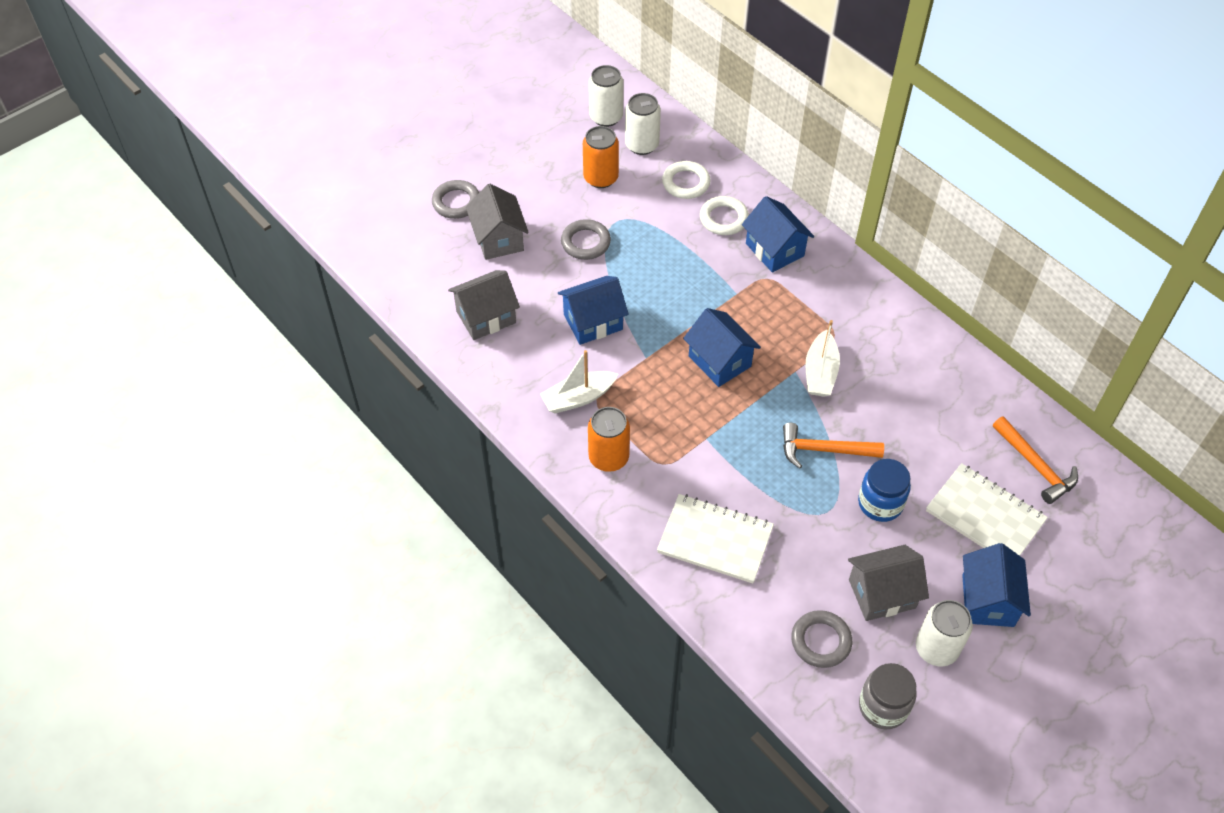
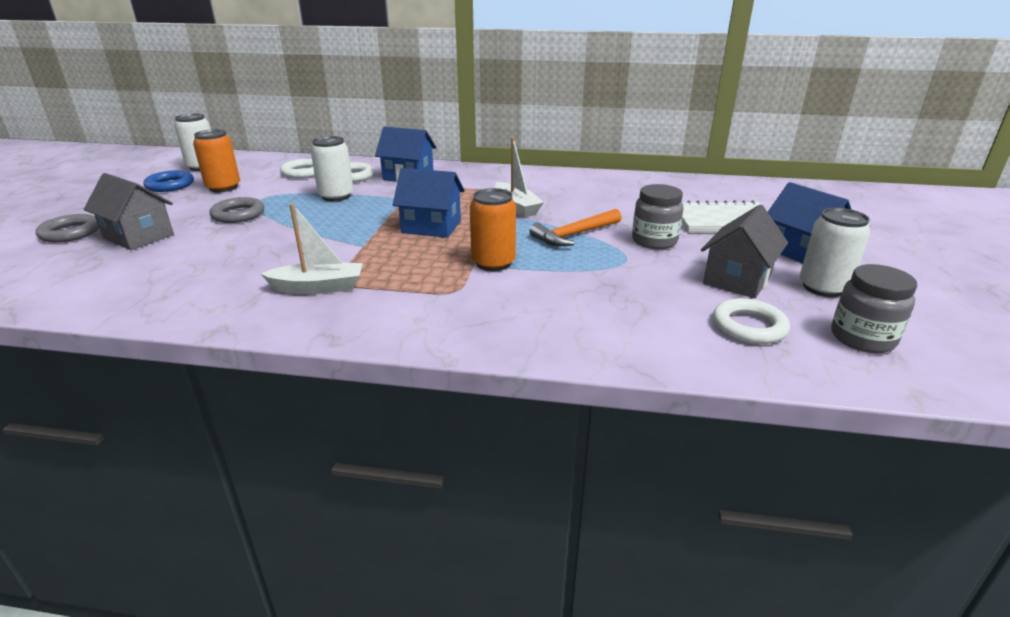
camera: 40 degrees left, 25 degrees down
grey house [448,270,520,340] -> none
white boat [540,350,618,414] -> white boat turned 120 degrees counterclockwise [260,204,363,294]
blue house [558,276,629,345] -> none
orange can [588,407,630,472] -> orange can moved to [470,188,516,271]
white can [625,93,661,155] -> white can moved to [311,136,353,201]
white notebook [657,494,774,584] -> none
grey ring [791,610,852,668] -> white ring [713,298,790,344]
blue jar [858,459,911,522] -> grey jar [632,184,684,249]
orange hammer [993,416,1078,504] -> none
none -> blue ring [143,170,194,192]

